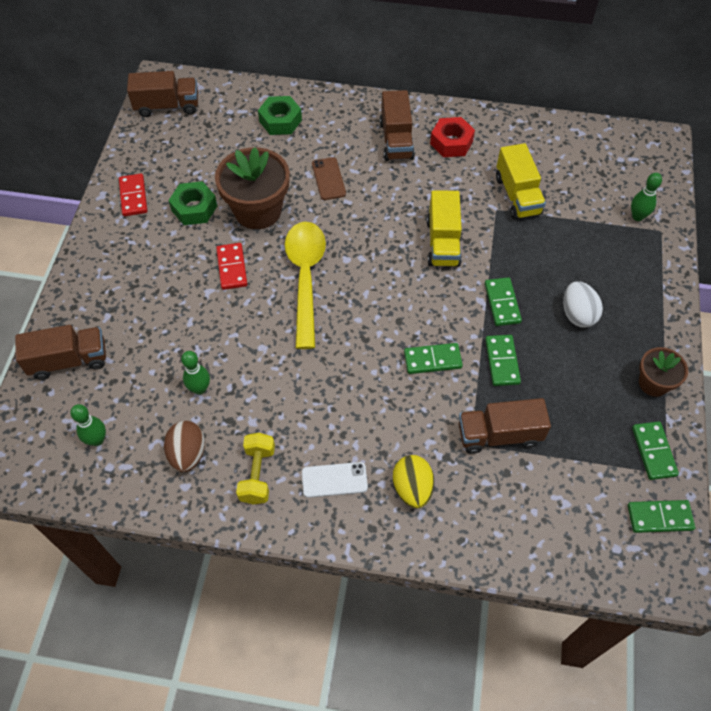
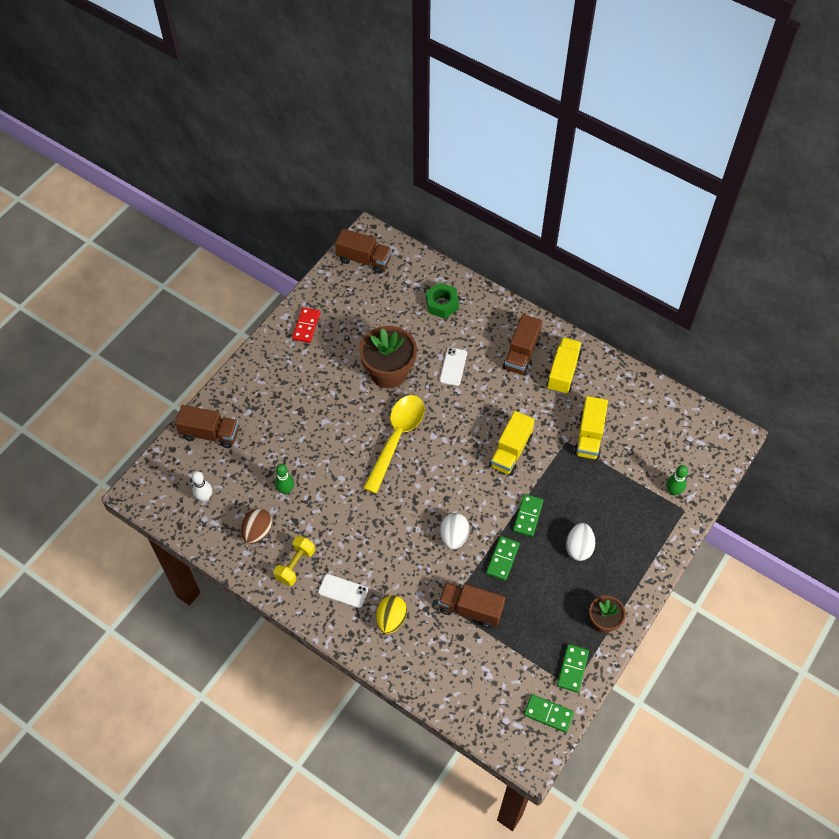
camera: 25 degrees right, 0 degrees up
green bowling pin [70,404,106,446] -> white bowling pin [192,471,212,502]
green nut [168,181,217,225] -> none
red domino [216,243,247,290] -> none
brown phone [312,157,346,200] -> white phone [440,347,467,386]
green domino [404,343,463,374] -> white egg [440,513,469,549]
red nut [430,117,475,157] -> yellow truck [546,337,582,394]

